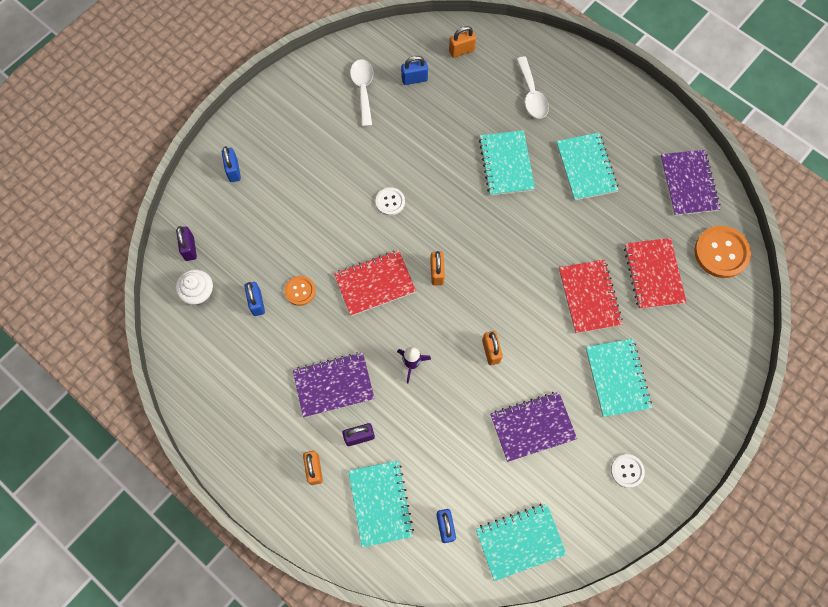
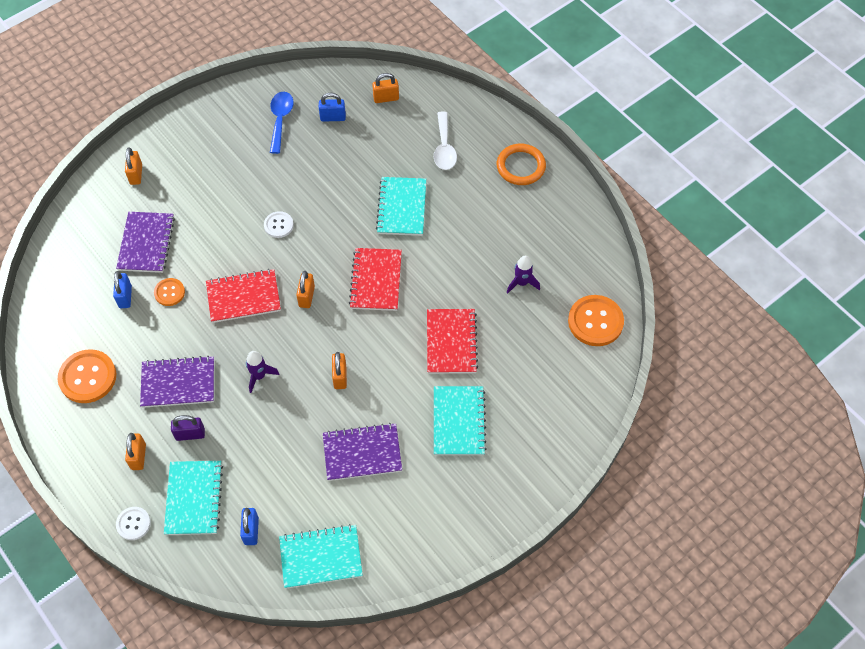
camera: 10 degrees right, 10 degrees down
purple padlock [176,226,197,261] -> none
white cupcake [176,269,213,305] -> none
blue padlock [222,146,241,182] -> orange padlock [125,147,142,185]
white spoon [350,59,373,127] -> blue spoon [270,92,293,154]
turquoise notebook [556,133,618,201] -> none
white button [611,454,645,488] -> white button moved to [116,507,151,540]
red notebook [624,238,686,309] -> red notebook moved to [349,248,402,311]
purple notebook [660,150,721,216] -> purple notebook moved to [116,212,175,273]
none -> orange button [58,349,116,403]
none -> orange ring [497,144,546,185]
none -> purple rocket [507,256,540,294]

